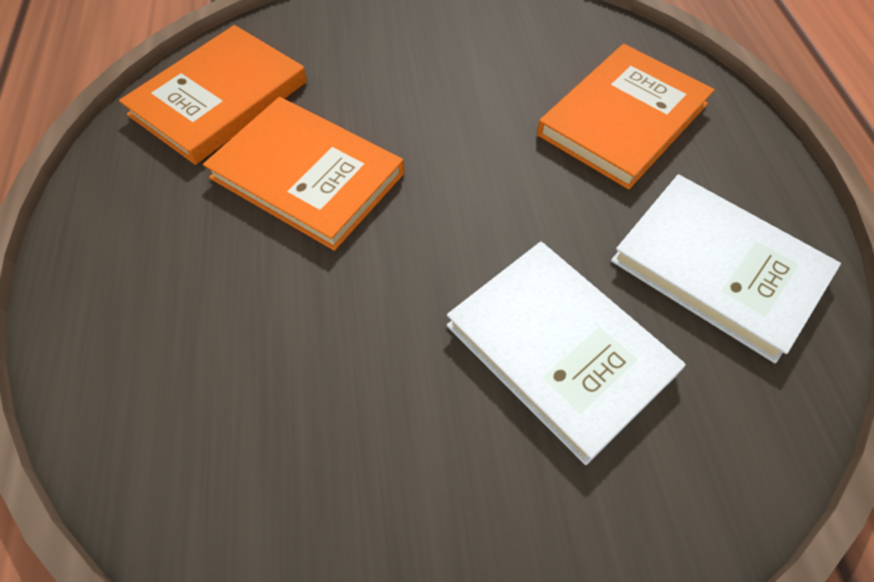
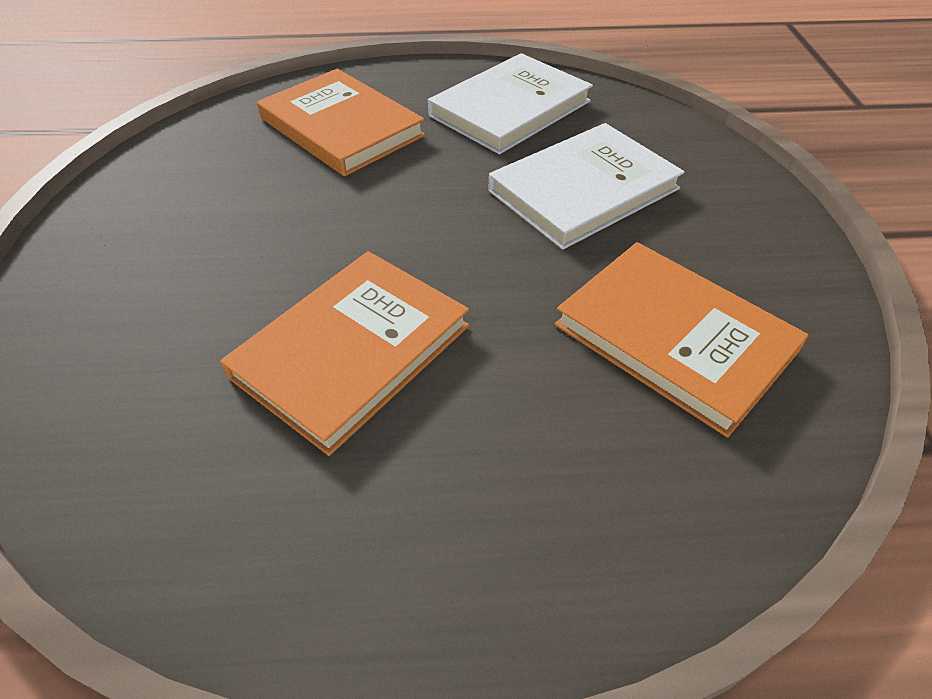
camera: 85 degrees left, 10 degrees down
orange book [119,25,307,165] -> orange book moved to [555,242,809,437]

